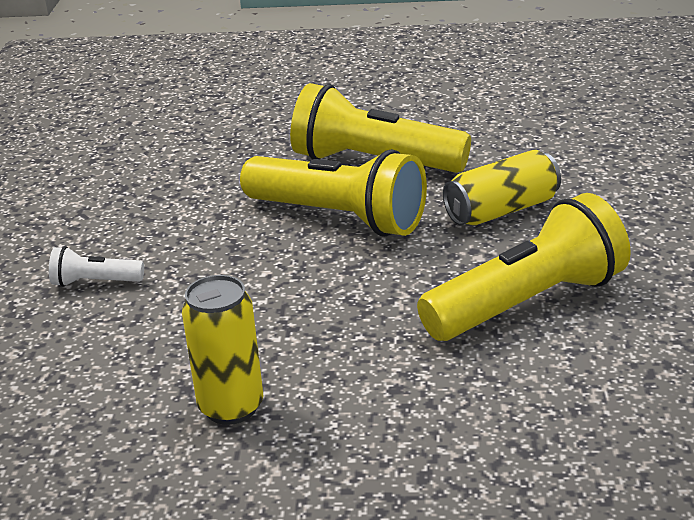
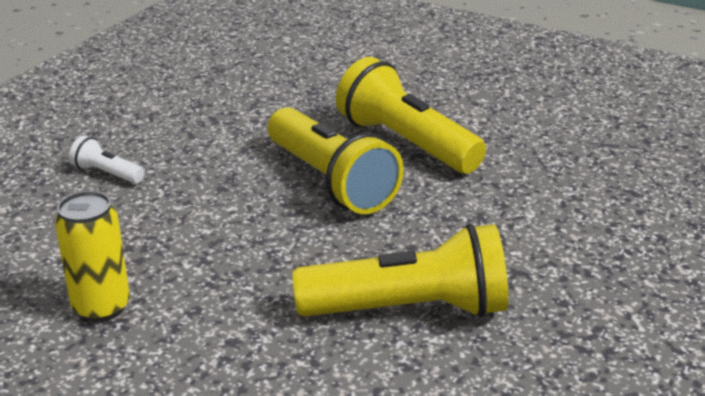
camera: 25 degrees right, 0 degrees up
yellow can [443,150,561,225] -> none

